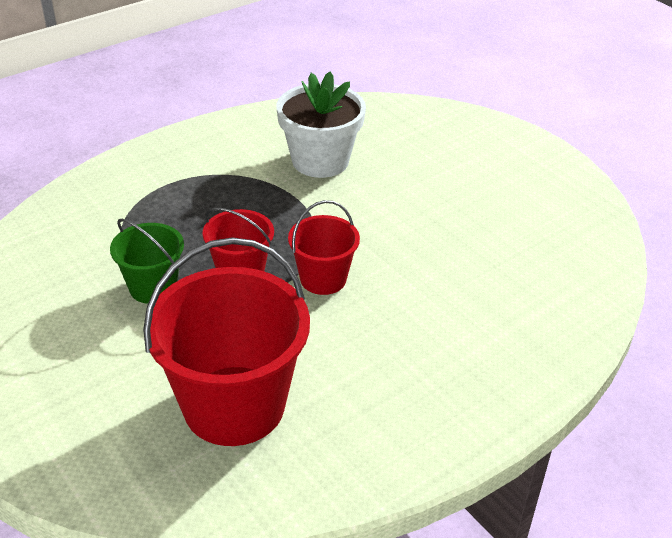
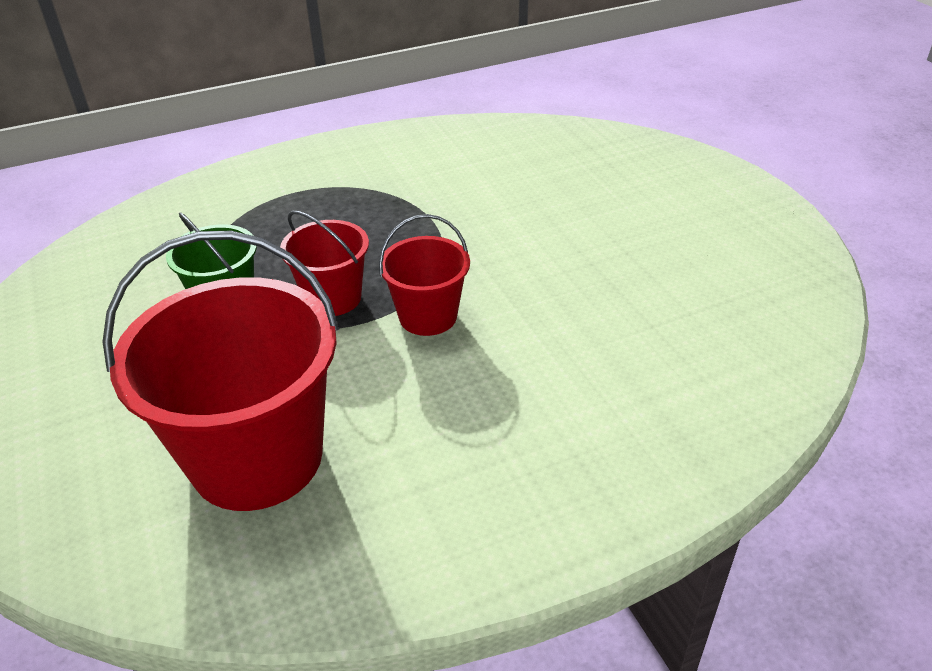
camera: 15 degrees right, 0 degrees up
white flower pot [276,71,366,178] -> none

